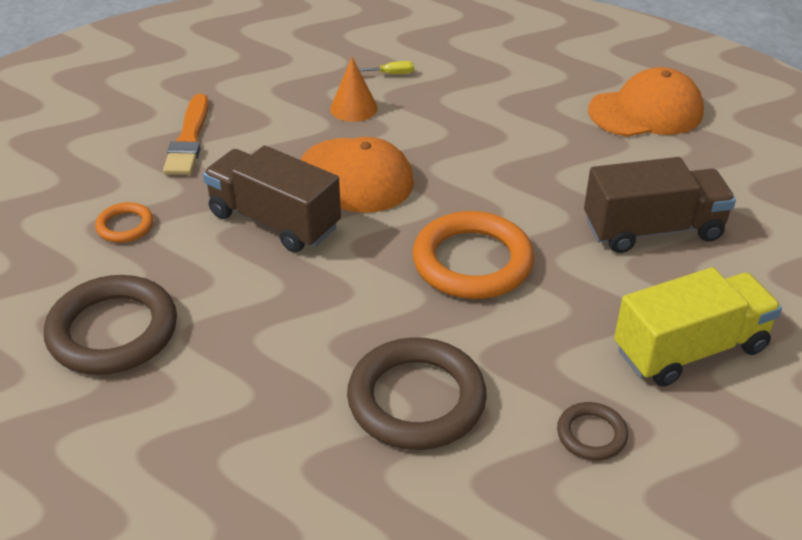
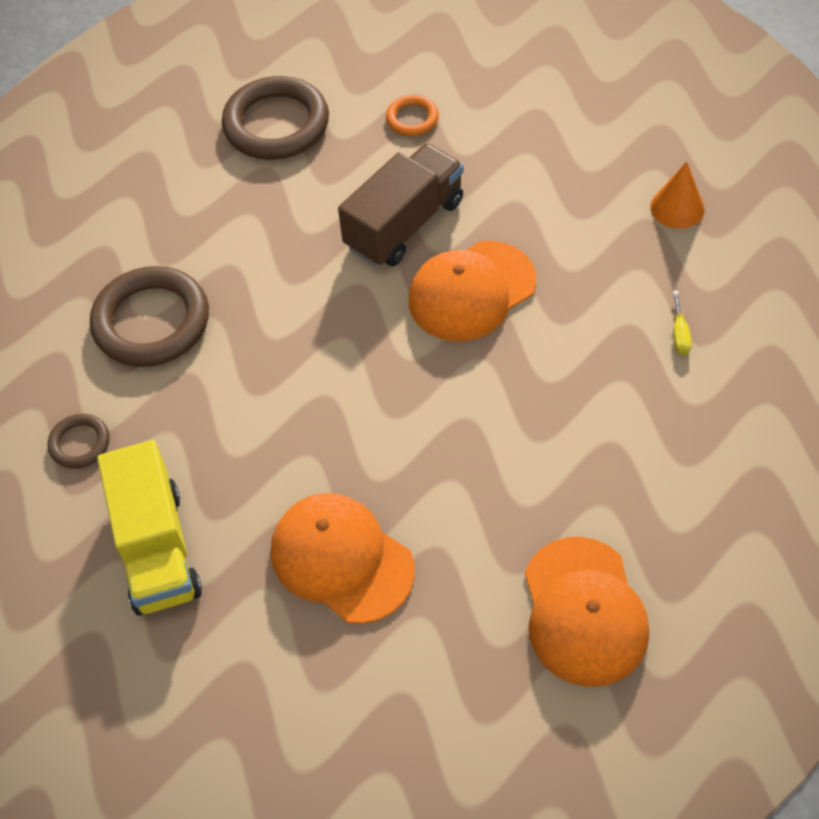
camera: 100 degrees right, 15 degrees up
orange brush [163,94,209,175] -> none
orange cone [330,57,378,122] -> orange cone moved to [650,161,705,229]
orange ring [412,211,534,299] -> none
brown truck [584,157,736,253] -> orange cap [271,493,415,624]

